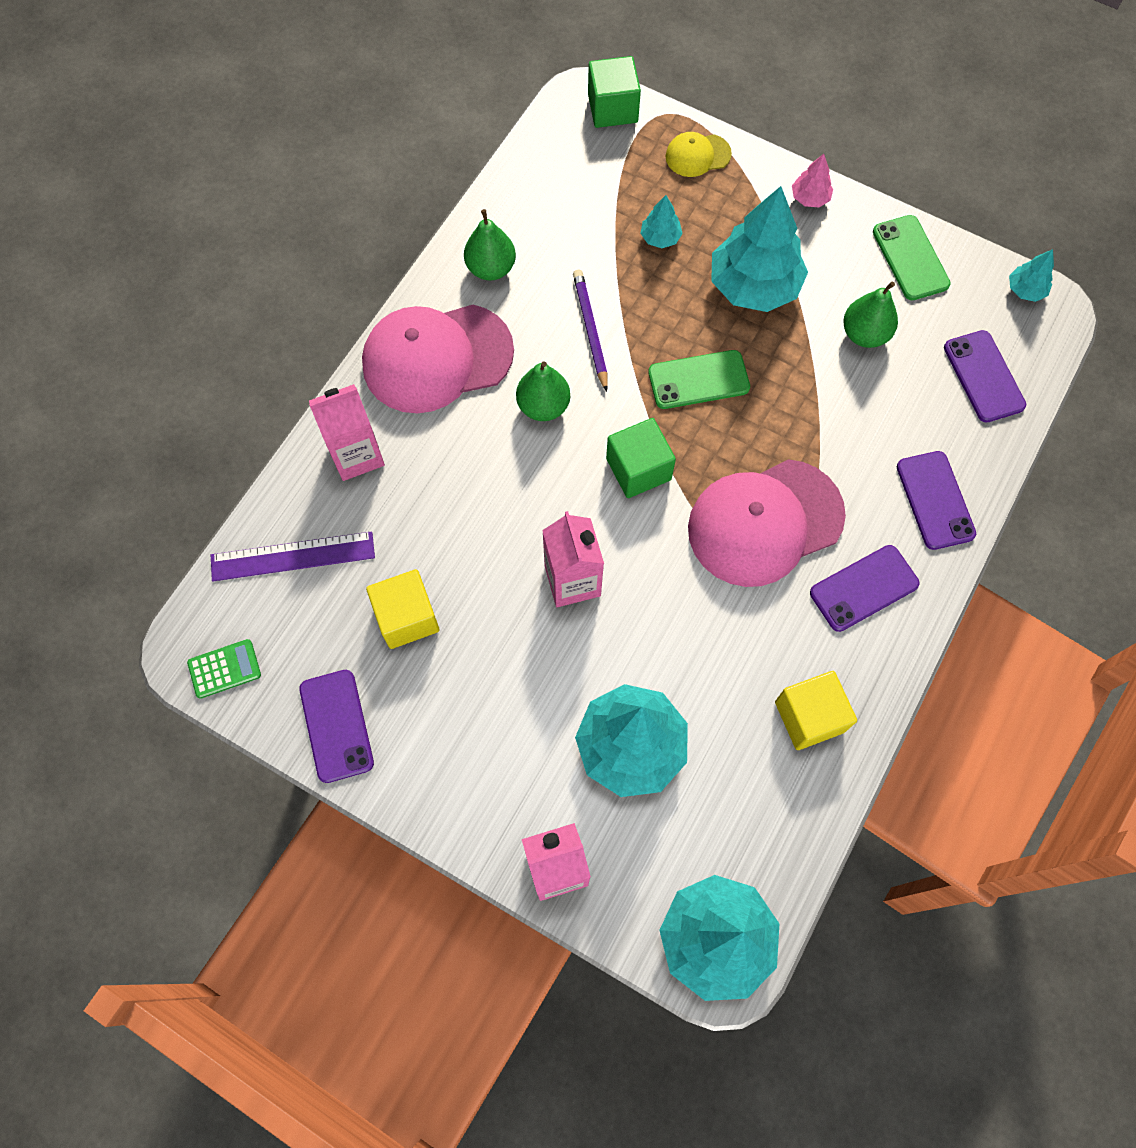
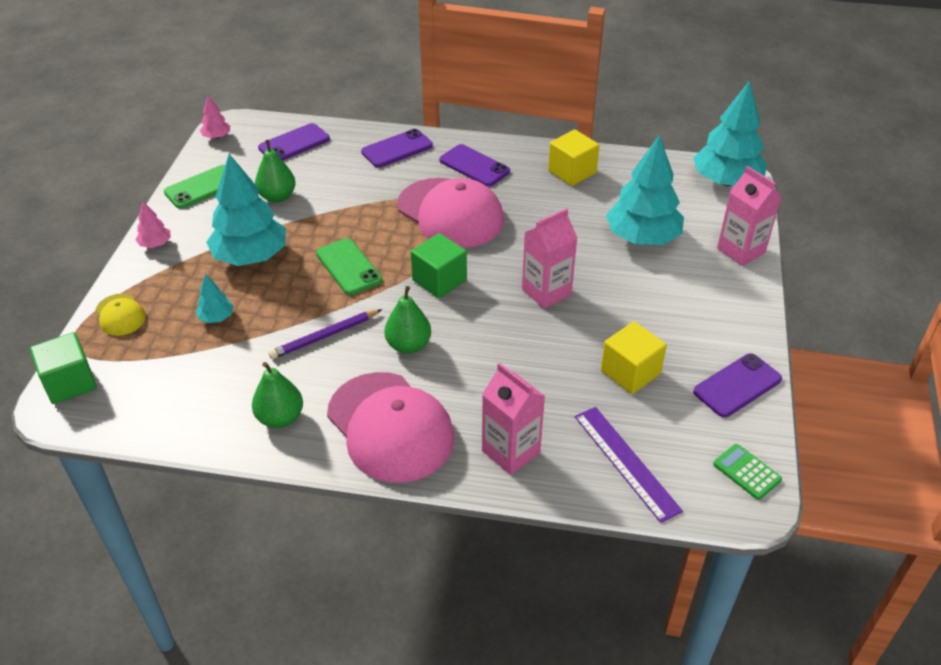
camera: 110 degrees left, 25 degrees down
turquoise tree [1009,249,1054,302] -> pink tree [200,96,230,139]

